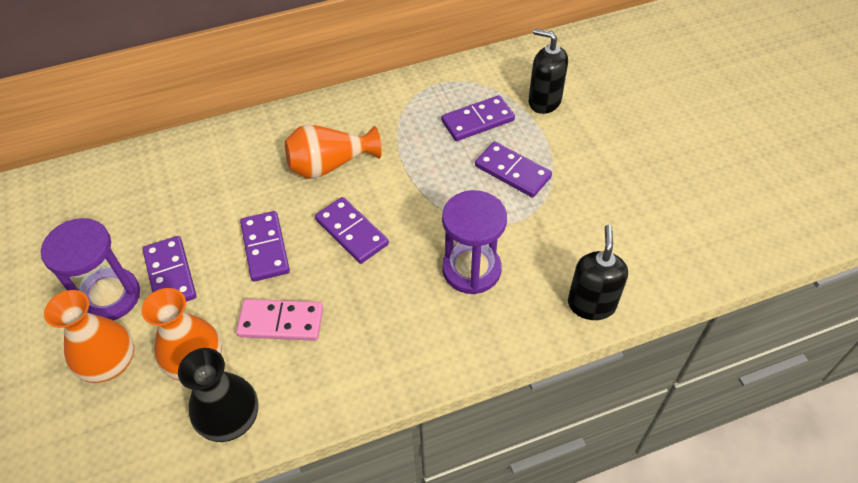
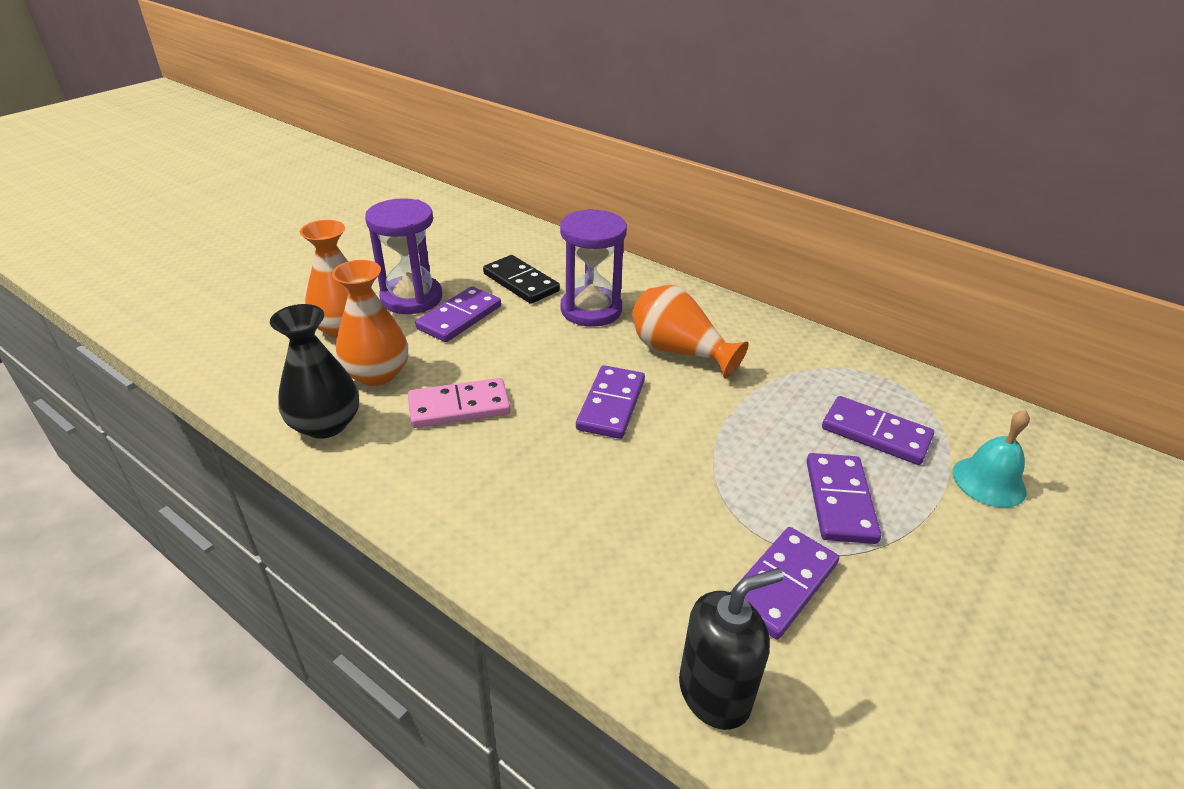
camera: 55 degrees right, 15 degrees down
pink domino [236,299,323,341] -> pink domino turned 75 degrees counterclockwise [408,378,510,428]
purple domino [240,211,290,282] -> purple domino moved to [731,527,839,639]
purple hourglass [442,190,507,294] -> purple hourglass moved to [560,209,627,327]
black soap dispenser [528,28,568,114] -> turquoise bell [953,410,1030,508]
none -> black domino [483,255,560,304]

